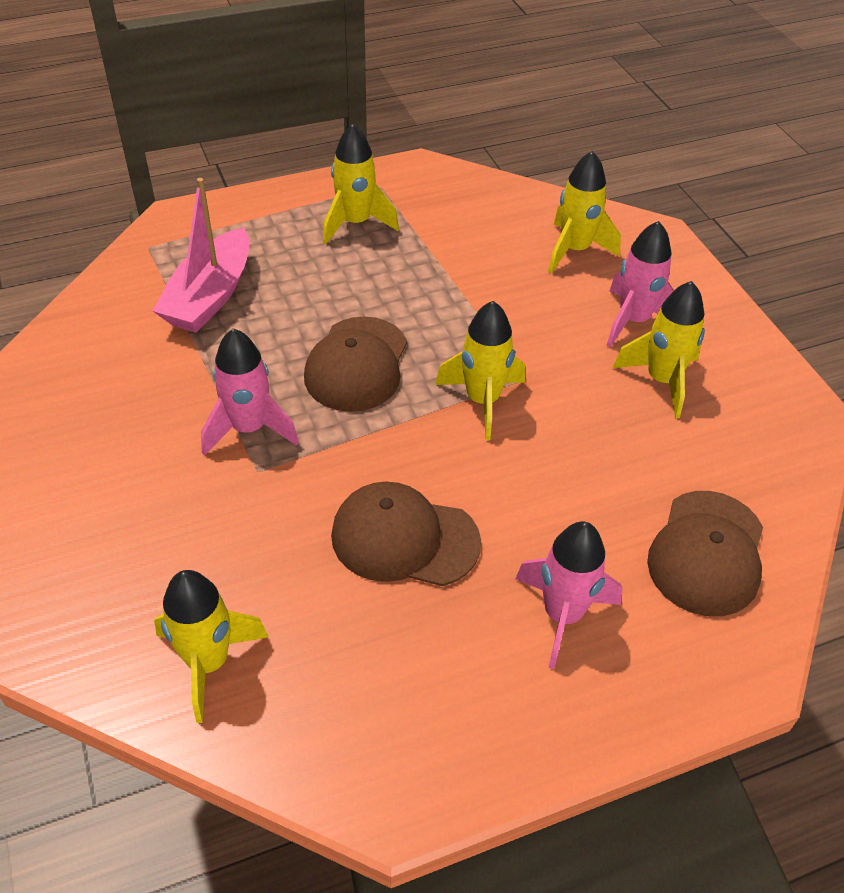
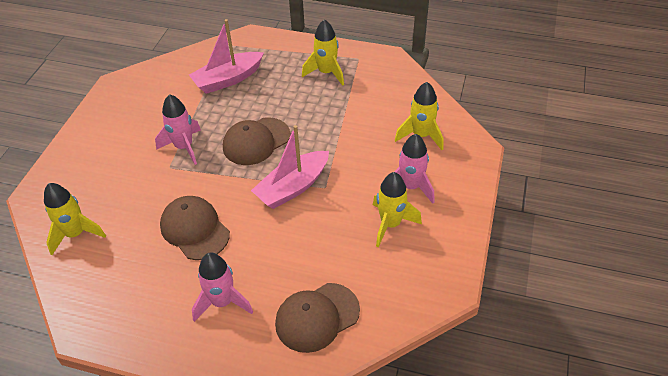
camera: 40 degrees right, 0 degrees up
yellow rocket [435,301,525,440] -> pink boat [251,125,329,209]

